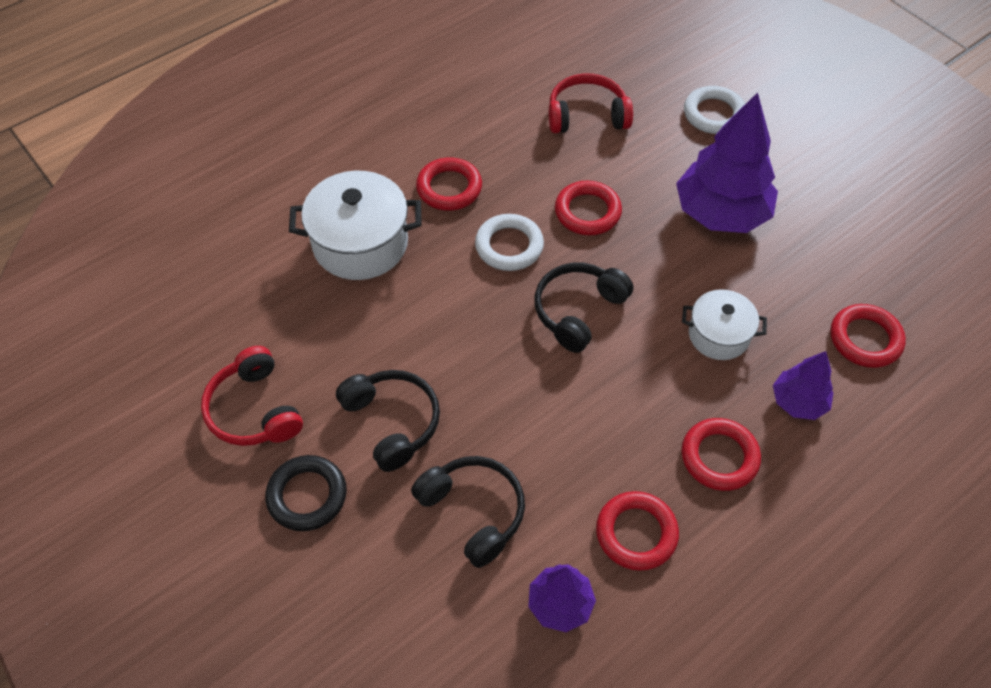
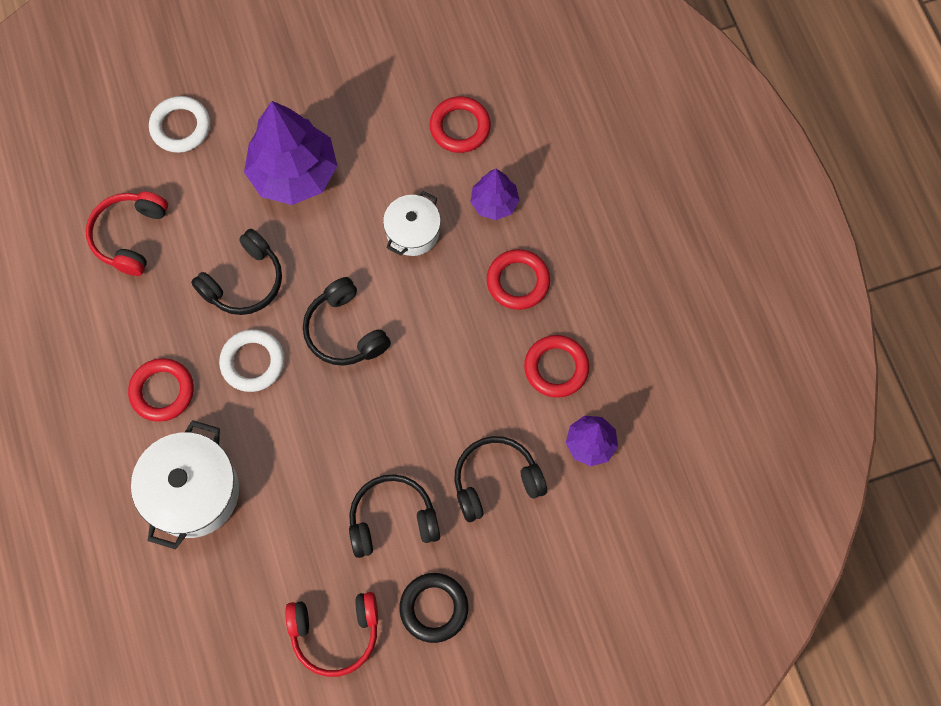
camera: 70 degrees left, 15 degrees up
red ring [555,181,622,235] -> black headphones [191,229,282,315]

